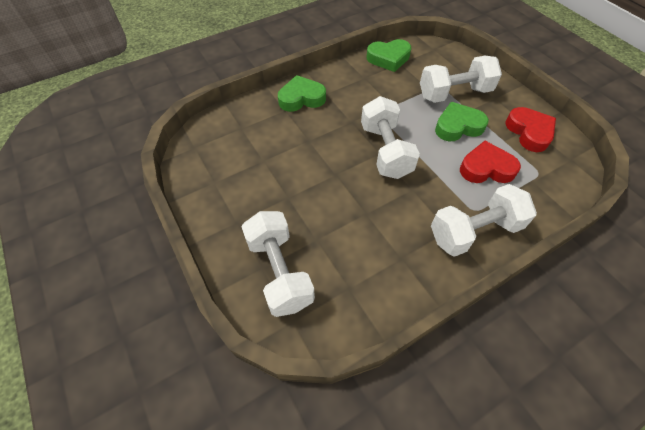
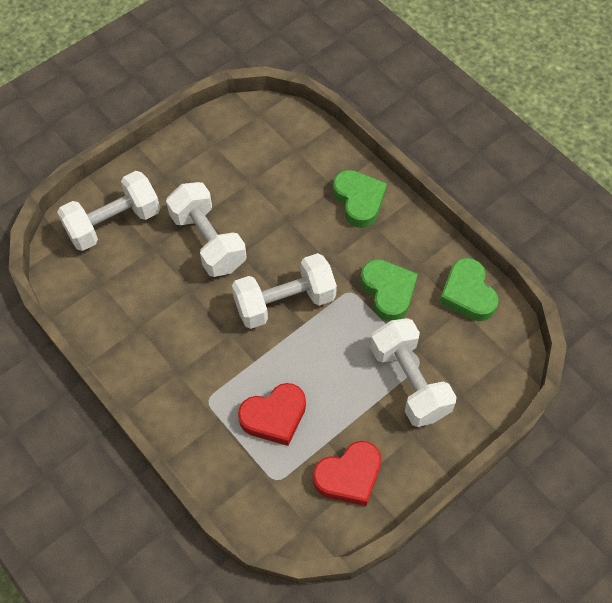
camera: 80 degrees right, 5 degrees up
white dumbbell [431,184,537,257] -> white dumbbell moved to [166,182,246,277]
green heart [435,102,489,141] -> green heart moved to [360,259,418,321]
red heart [460,141,521,183] -> red heart turned 75 degrees clockwise [238,383,306,446]

